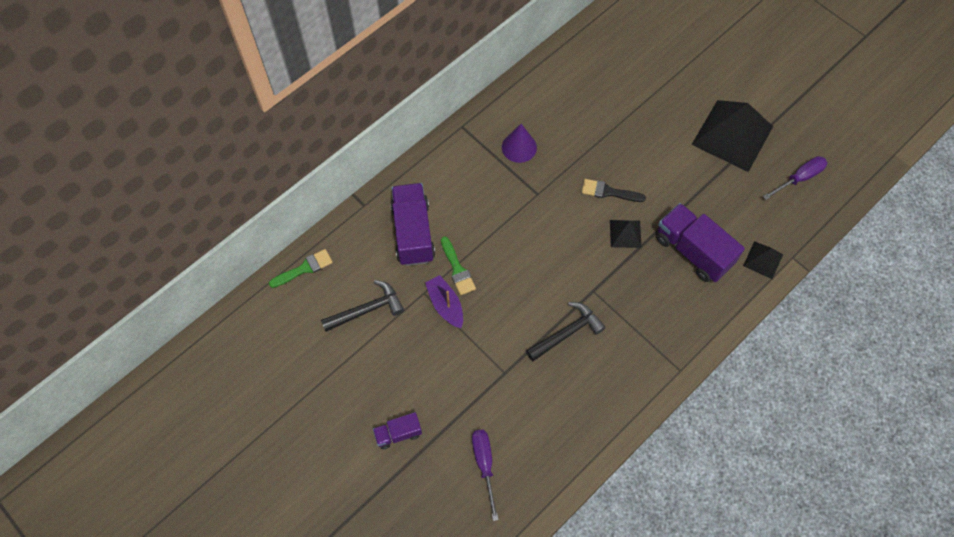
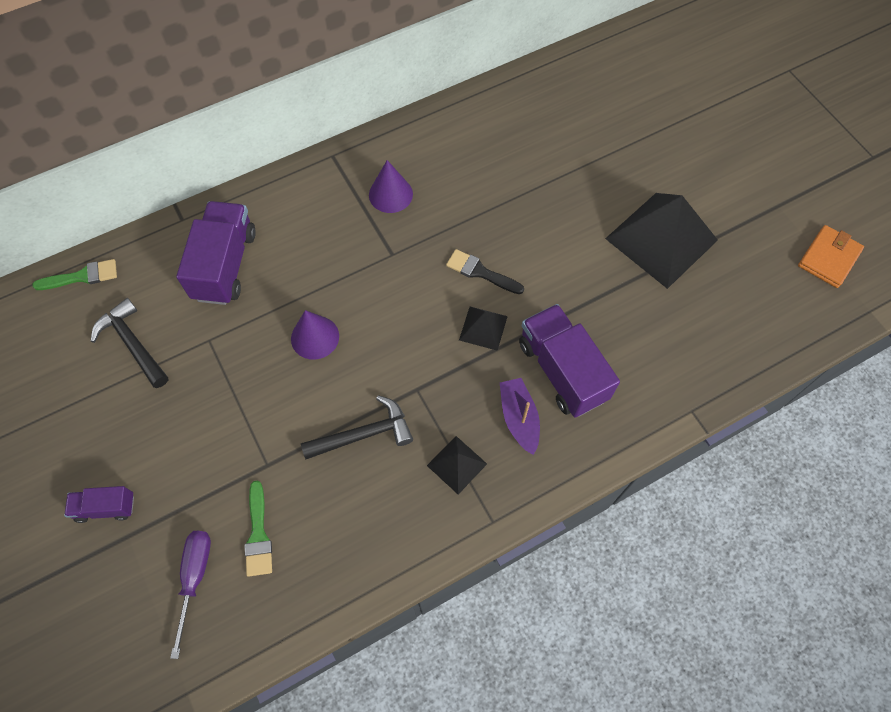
camera: 15 degrees right, 0 degrees up
black hammer [321,280,404,332] -> black hammer turned 120 degrees counterclockwise [91,298,168,388]
purple boat [425,275,463,328] -> purple boat moved to [500,378,540,455]
green brush [441,236,476,295] -> green brush moved to [245,481,272,577]
black pyramid [743,241,783,279] -> black pyramid moved to [427,436,487,494]
purple screwdriver [763,156,827,200] -> none
none -> purple cone [291,310,339,360]
none -> orange wallet [798,225,864,288]

